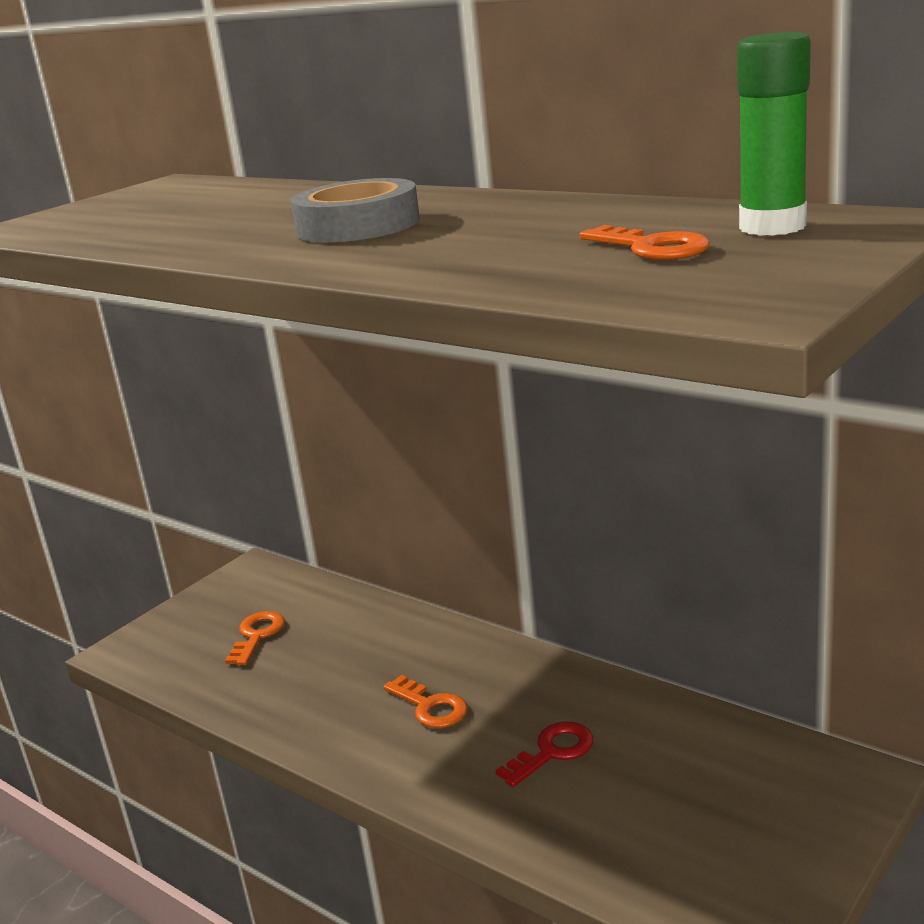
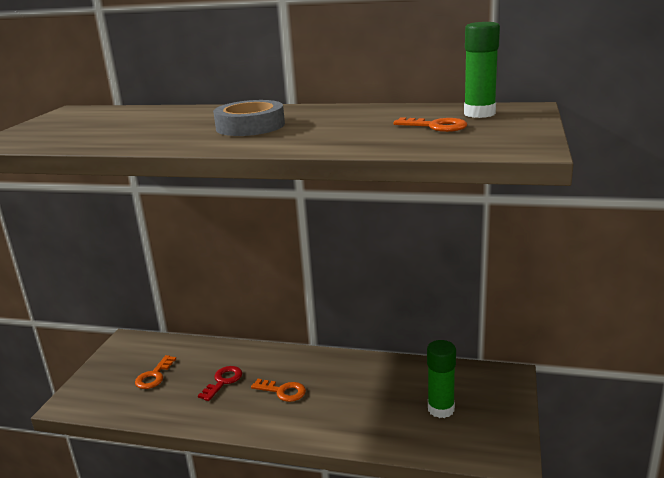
camera: 25 degrees left, 0 degrees up
orange key [225,611,285,665] -> orange key turned 150 degrees counterclockwise [135,355,176,389]
red key [495,721,593,787] -> red key moved to [198,366,242,401]
none -> green glue stick [427,340,456,418]

